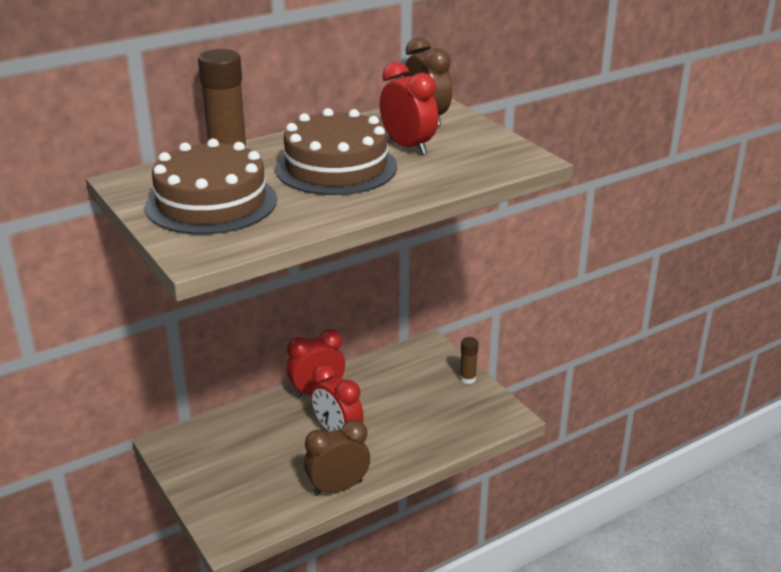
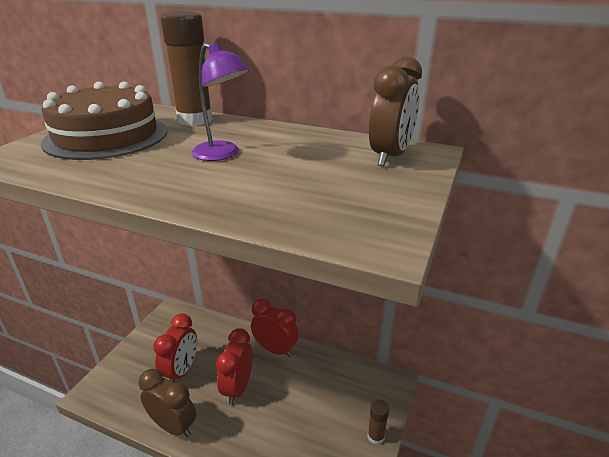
camera: 55 degrees right, 0 degrees up
brown cake [275,108,397,195] -> purple lamp [192,43,249,161]
red clock [380,62,438,155] -> red clock moved to [153,314,197,383]

